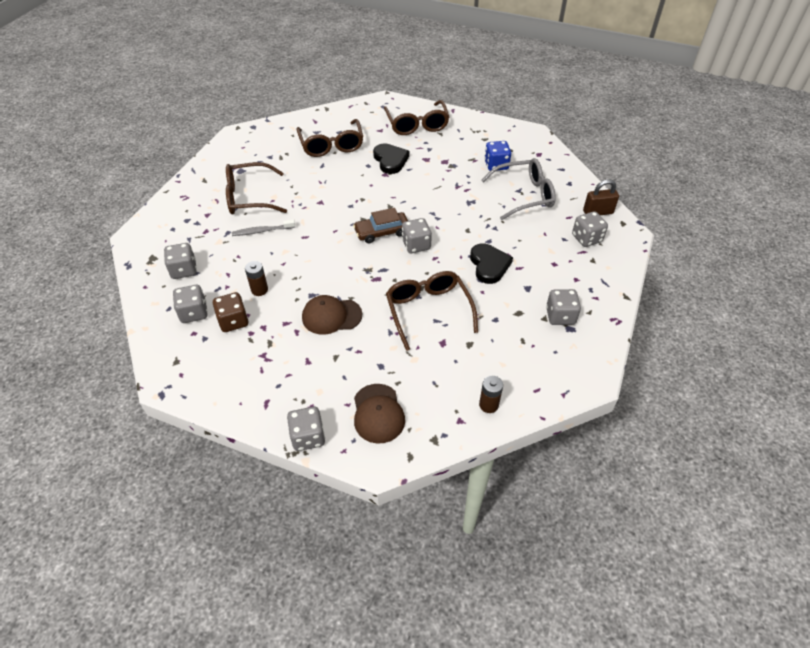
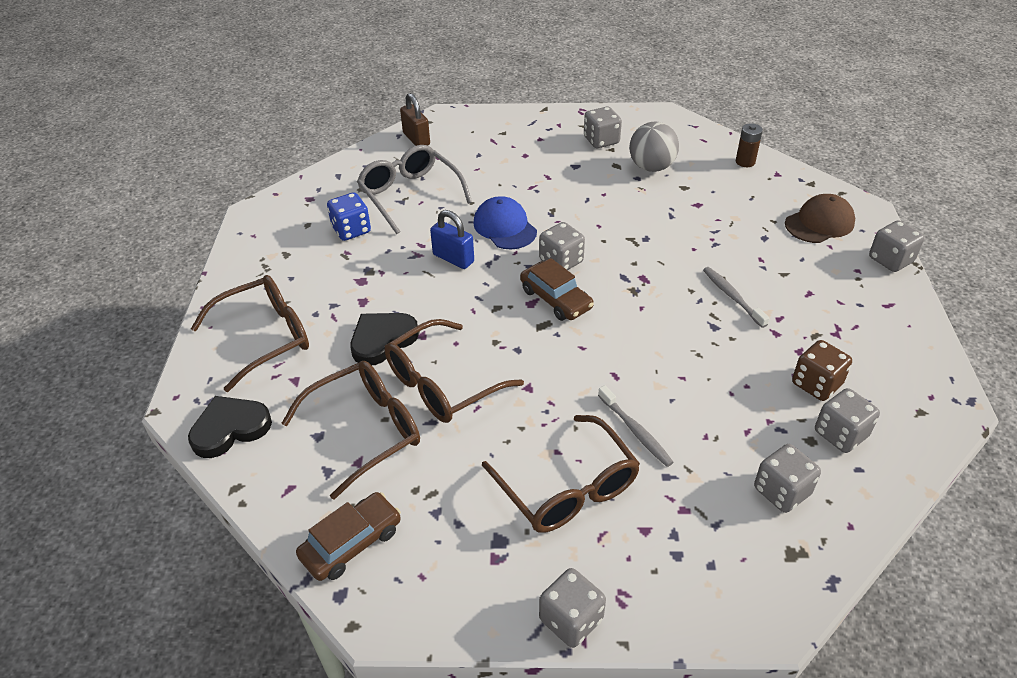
camera: 110 degrees left, 5 degrees down
brown battery [245,261,268,296] -> none
brown cap [302,295,362,335] -> grey toothbrush [703,267,769,328]
brown glasses [386,271,478,351] -> brown glasses moved to [385,319,524,423]
black heart [470,243,513,284] -> black heart moved to [188,396,272,458]
grey dice [572,211,608,247] -> grey dice moved to [539,568,606,648]
none -> brown car [296,492,401,581]
none -> blue padlock [430,210,474,269]
none -> blue cap [473,196,537,249]
none -> grey ball [630,122,679,172]

